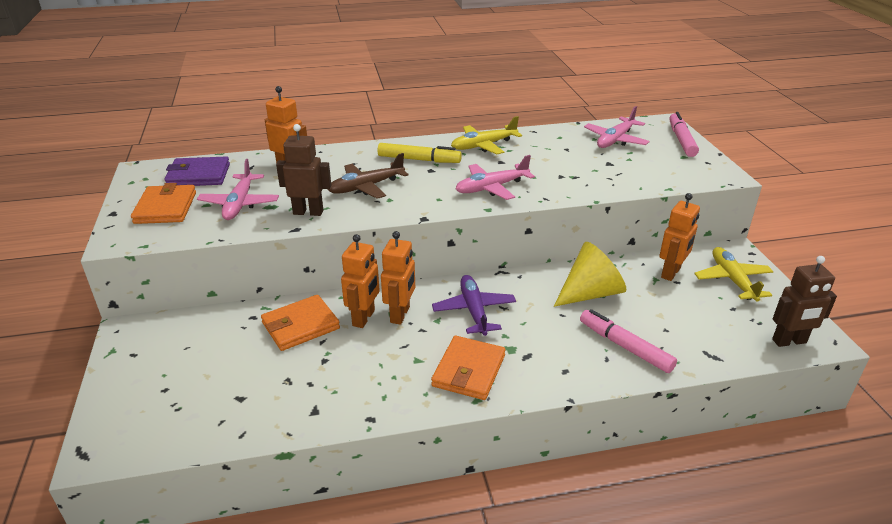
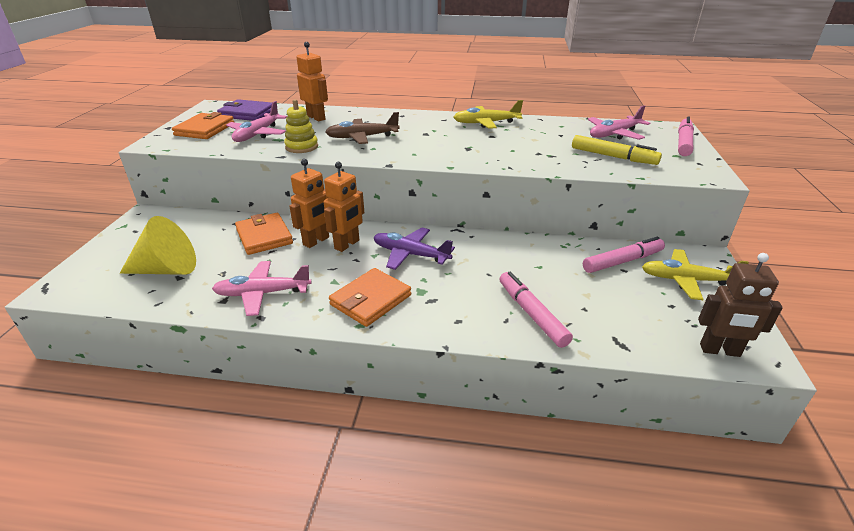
camera: 20 degrees right, 0 degrees up
orange wallet [261,295,340,351] -> orange wallet turned 75 degrees clockwise [235,213,293,255]
brown robot [276,124,331,216] -> yellow stacking toy [284,99,318,153]
yellow marker [377,143,462,163] -> yellow marker moved to [572,135,662,165]
purple plane [432,275,516,336] -> purple plane turned 75 degrees counterclockwise [374,227,455,270]
pink plane [456,155,535,200] -> pink plane moved to [212,261,312,316]
yellow cone [554,242,626,307] -> yellow cone moved to [120,216,196,275]
orange robot [659,193,700,281] -> pink marker [583,237,665,273]
yellow plane [694,247,774,302] -> yellow plane turned 90 degrees counterclockwise [642,249,749,300]

